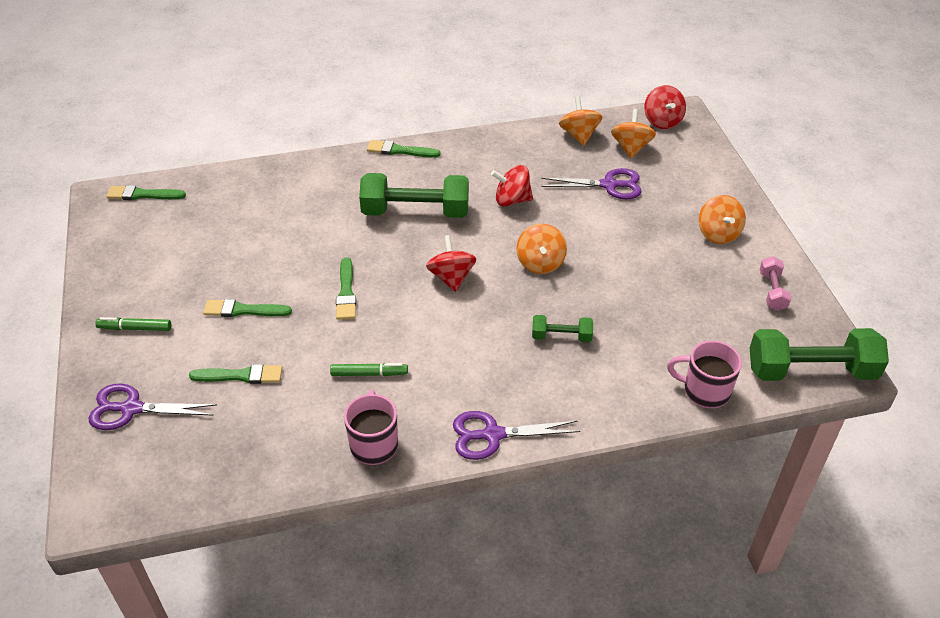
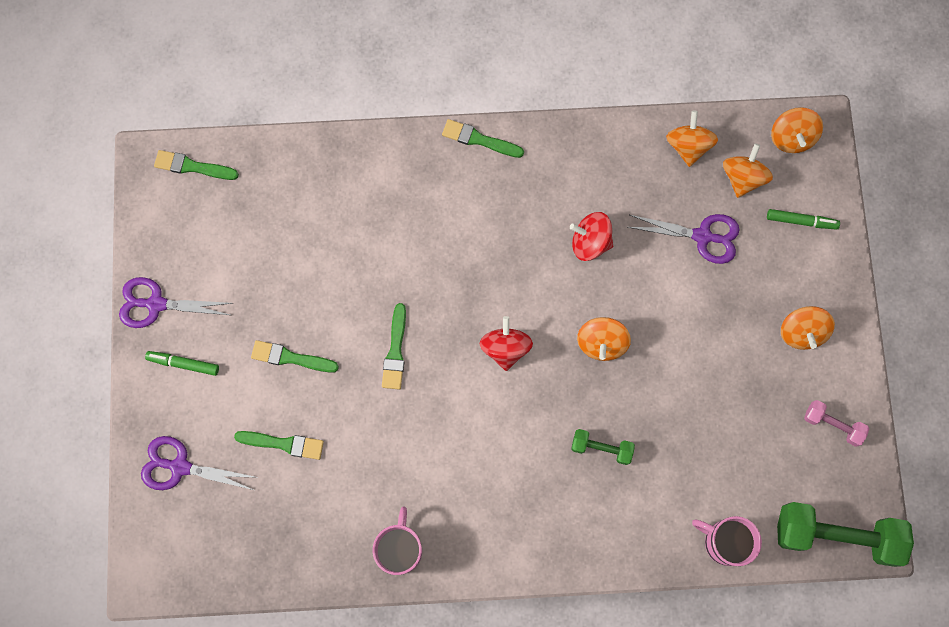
camera: 10 degrees right, 30 degrees up
green marker [330,363,408,376] -> green marker moved to [767,209,840,230]
green dumbbell [359,173,469,218] -> none
purple scissors [453,411,580,460] -> purple scissors moved to [119,277,232,328]
red spinning top [644,85,686,129] -> orange spinning top [771,107,823,153]
pink dumbbell [760,256,791,311] -> pink dumbbell turned 75 degrees counterclockwise [804,400,869,447]

